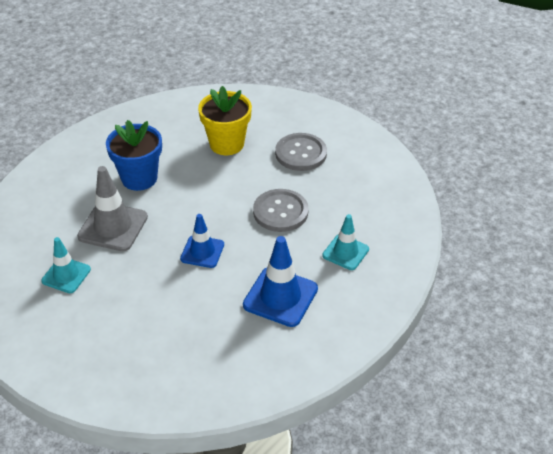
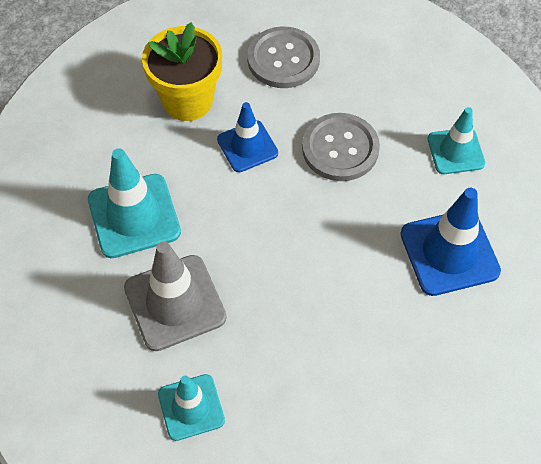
camera: 40 degrees left, 15 degrees up
blue flower pot [106,120,162,191] -> turquoise traffic cone [88,148,181,258]
blue traffic cone [180,214,224,268] -> blue traffic cone moved to [217,102,278,172]

